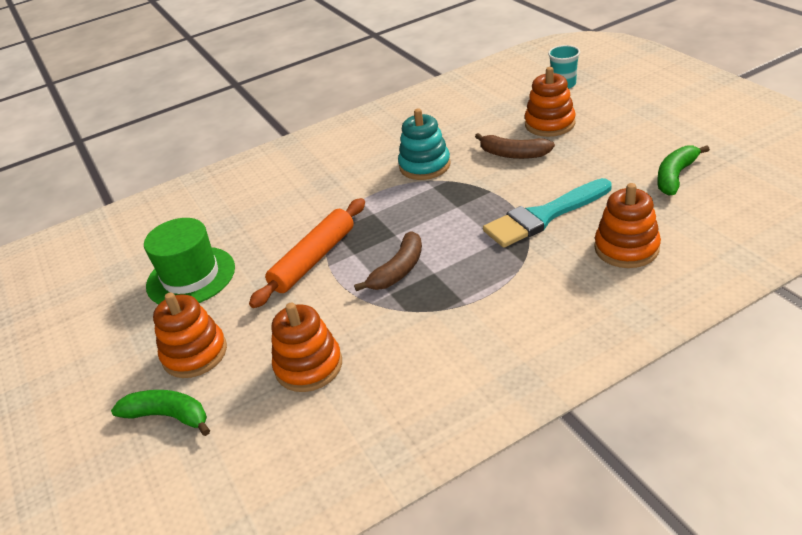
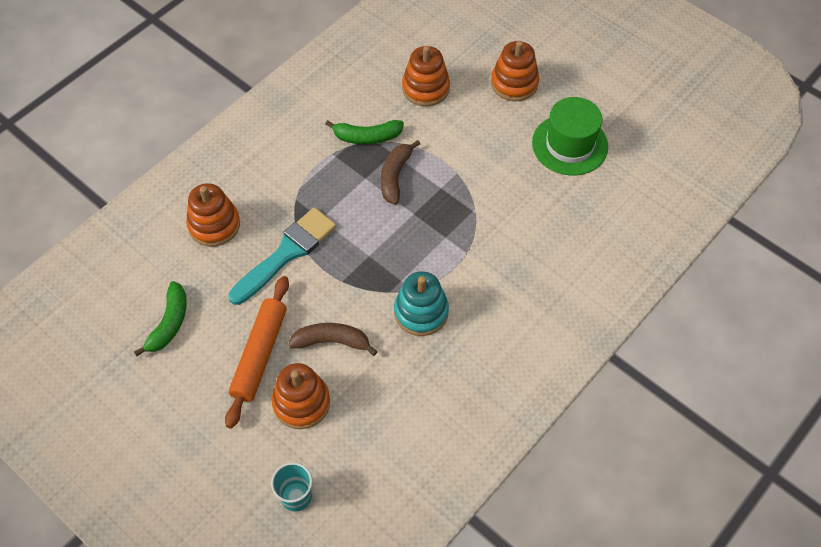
camera: 155 degrees right, 20 degrees up
green banana [111,390,210,436] -> green banana moved to [325,120,404,144]
orange rolling pin [249,198,365,308] -> orange rolling pin moved to [225,276,289,429]

